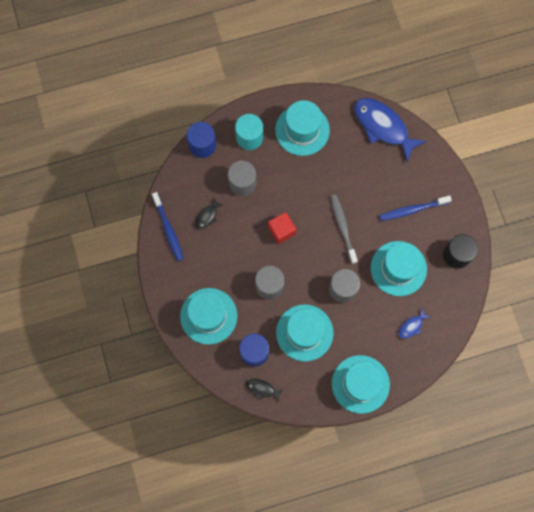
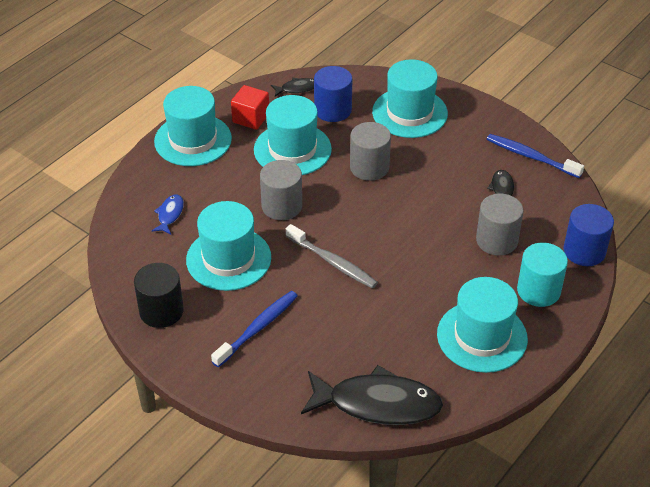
camera: 145 degrees right, 30 degrees down
red cube [268,212,296,244] -> red cube moved to [231,85,269,130]
blue fish [354,98,427,162] -> black fish [301,365,443,425]

